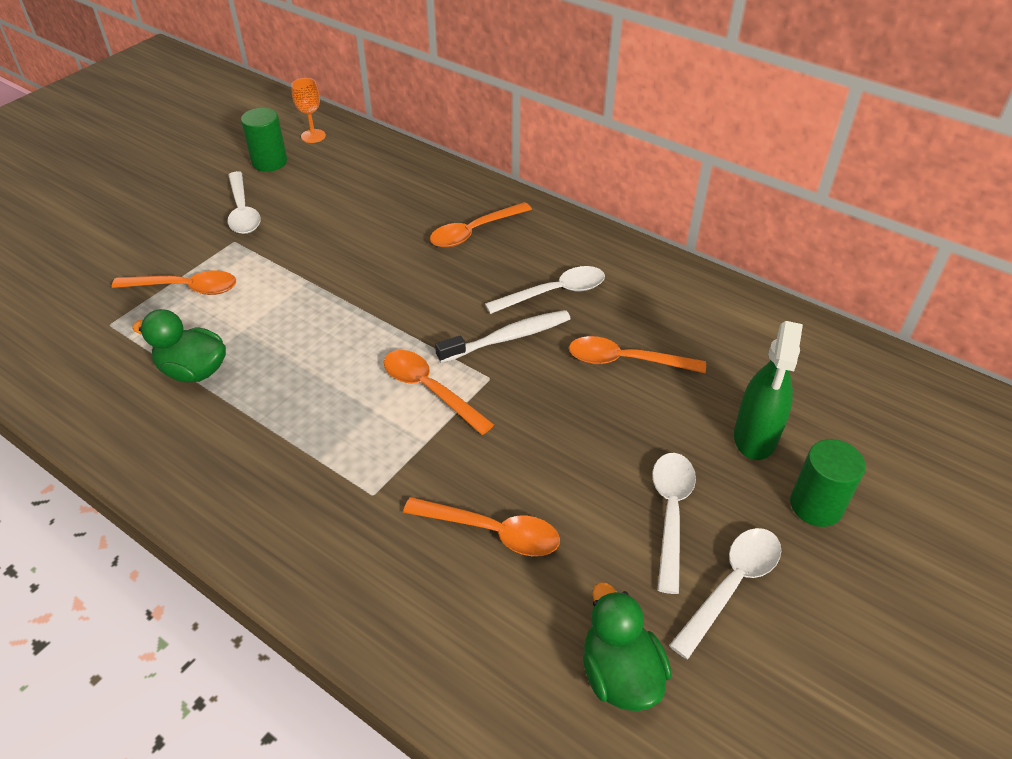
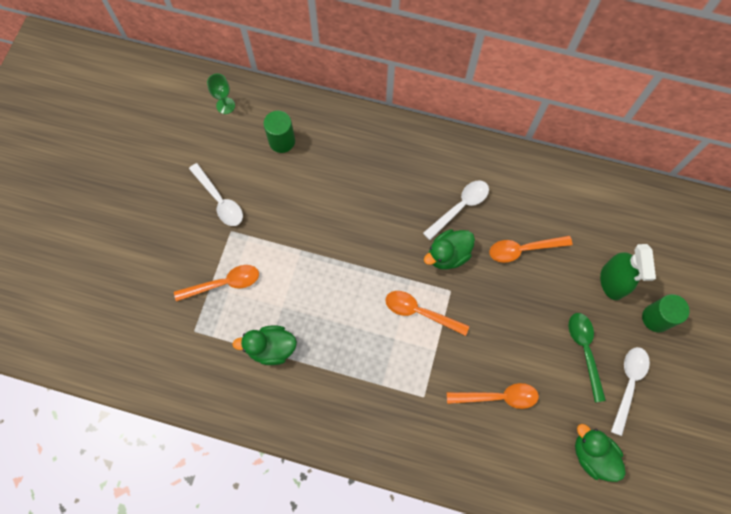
camera: 20 degrees left, 25 degrees up
green cylinder [241,108,287,172] -> green cylinder moved to [263,111,295,153]
orange goblet [291,78,326,143] -> green goblet [207,74,235,114]
orange spoon [430,202,532,248] -> none
white toothbrush [435,310,570,363] -> green duck [424,229,475,270]
white spoon [652,453,696,594] -> green spoon [568,313,606,403]

